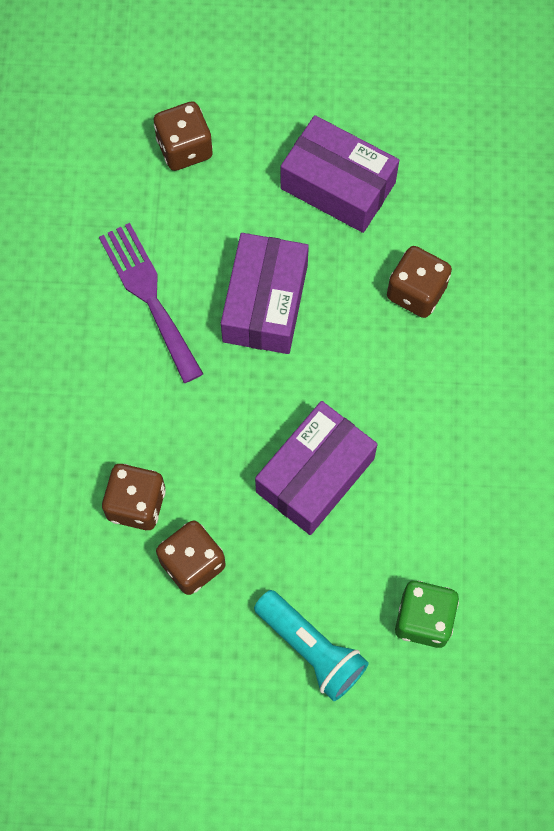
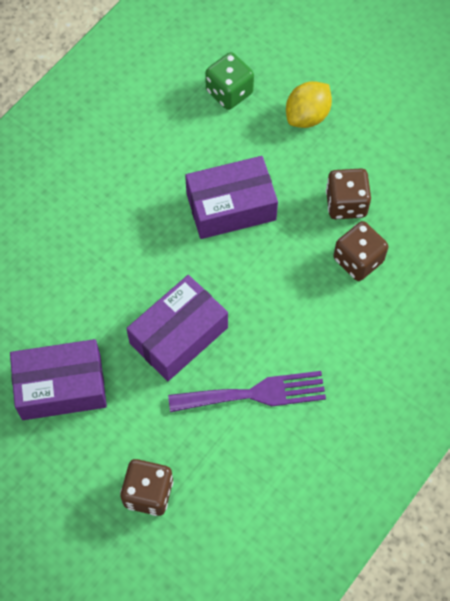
camera: 145 degrees left, 5 degrees down
purple fork [99,223,203,383] -> purple fork turned 105 degrees counterclockwise [168,371,326,412]
turquoise flashlight [254,590,369,701] -> yellow lemon [286,81,332,128]
purple box [280,115,399,233] -> purple box turned 75 degrees counterclockwise [10,339,107,420]
brown dice [387,246,452,318] -> none

